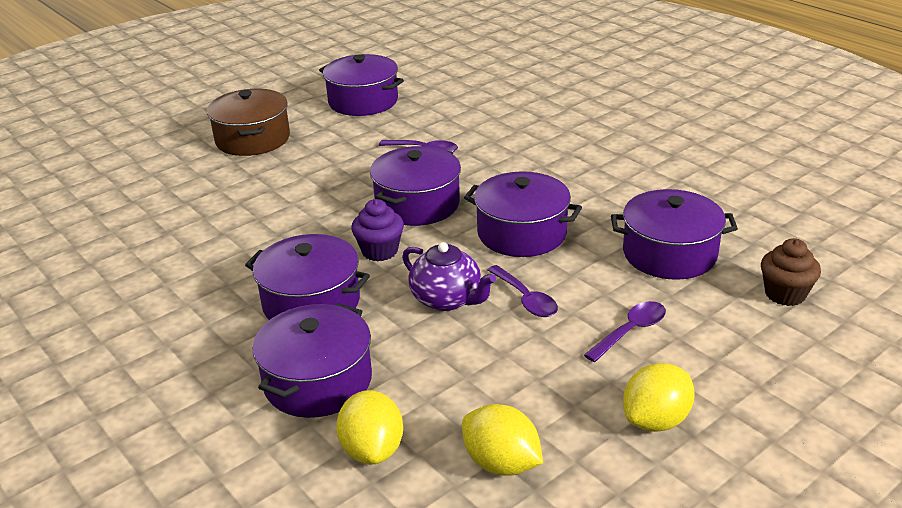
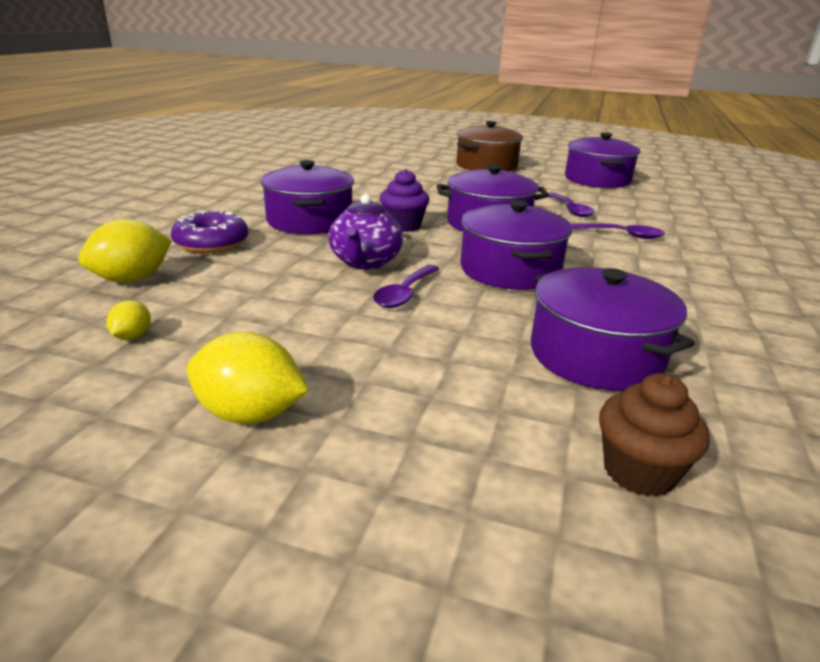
camera: 55 degrees right, 5 degrees down
purple pot [253,303,372,418] -> purple donut [171,210,248,253]
yellow lemon [462,404,543,476] -> yellow lemon [106,300,151,340], size x0.52
purple spoon [584,301,666,362] -> purple spoon moved to [571,224,665,239]

